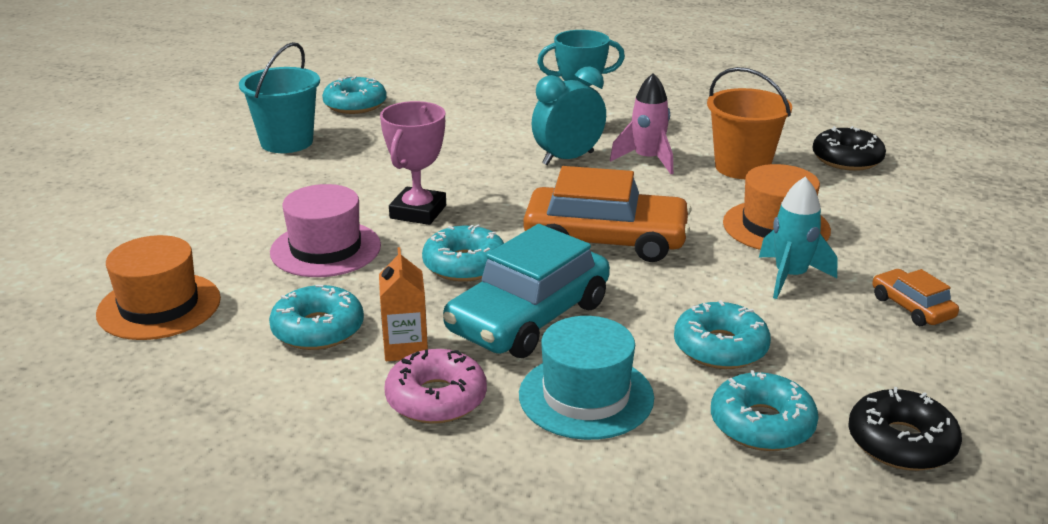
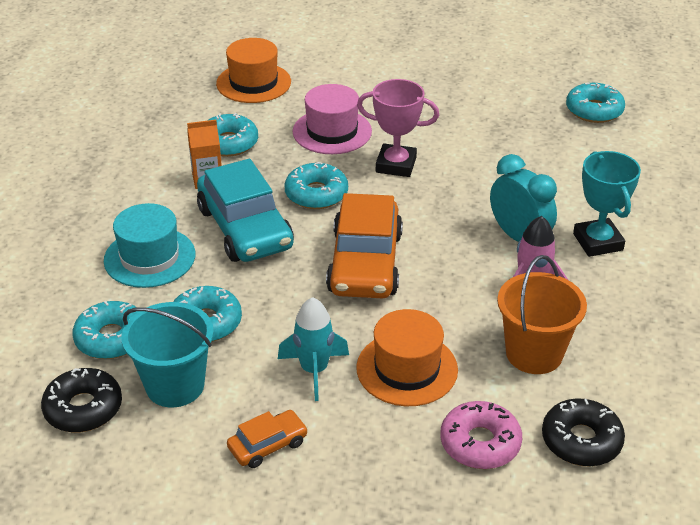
camera: 85 degrees right, 10 degrees up
turquoise bucket [239,42,320,153] -> turquoise bucket moved to [121,302,214,407]
pink donut [384,349,487,424] -> pink donut moved to [440,401,522,469]
turquoise car [443,224,610,358] -> turquoise car turned 150 degrees counterclockwise [197,159,294,262]

